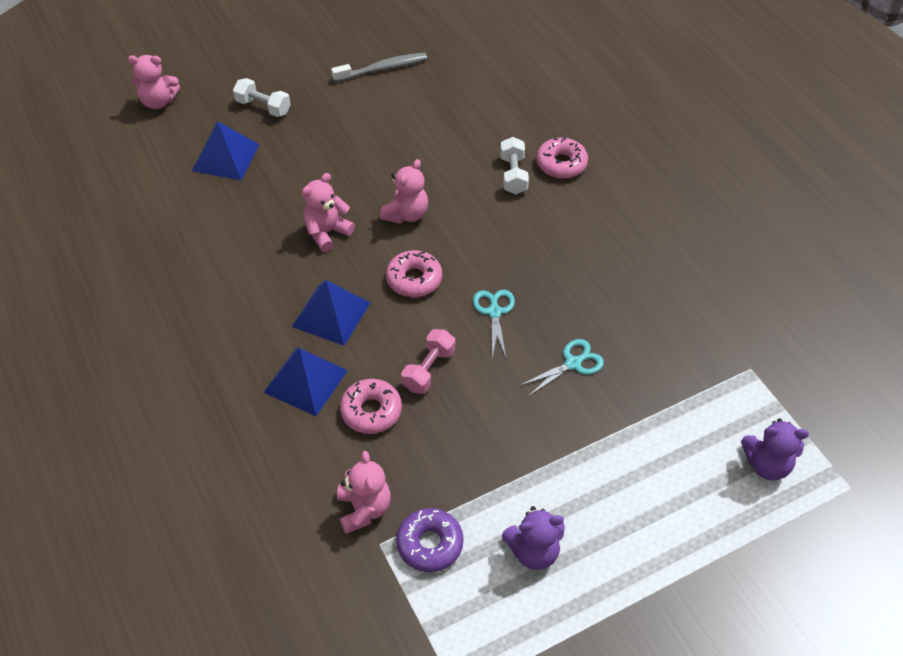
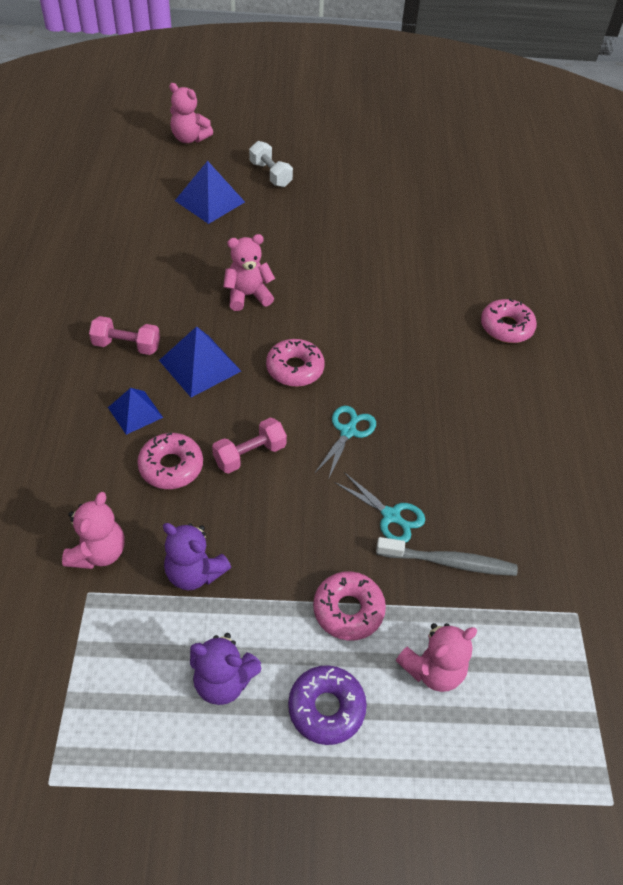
camera: 25 degrees right, 0 degrees up
blue pyramid [263,348,348,416] -> blue pyramid [108,388,163,435], size x0.65
grey toothbrush [331,52,427,82] -> grey toothbrush moved to [376,537,518,576]
pink teddy bear [380,159,428,224] -> pink teddy bear moved to [396,623,477,692]
purple donut [396,508,464,572] -> purple donut moved to [288,665,367,745]
white dumbbell [500,137,529,194] -> none
turquoise scissors [520,339,604,396] -> turquoise scissors turned 45 degrees clockwise [334,472,425,543]
purple teddy bear [741,418,809,481] -> purple teddy bear moved to [163,523,231,591]
none -> pink dumbbell [89,316,160,355]
none -> pink donut [313,571,386,641]

